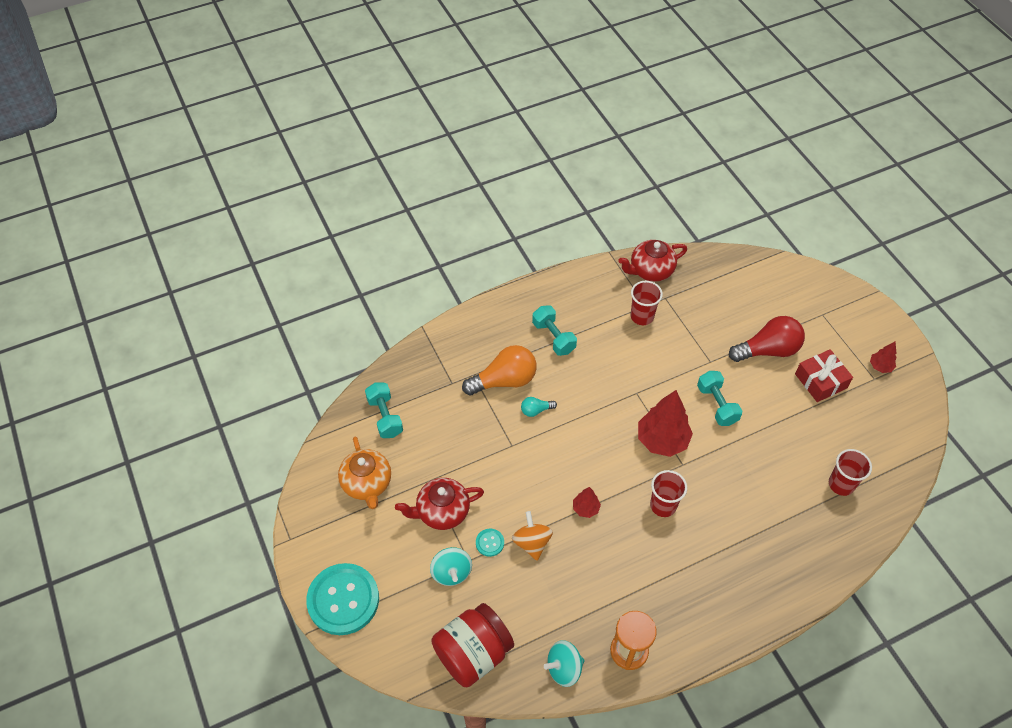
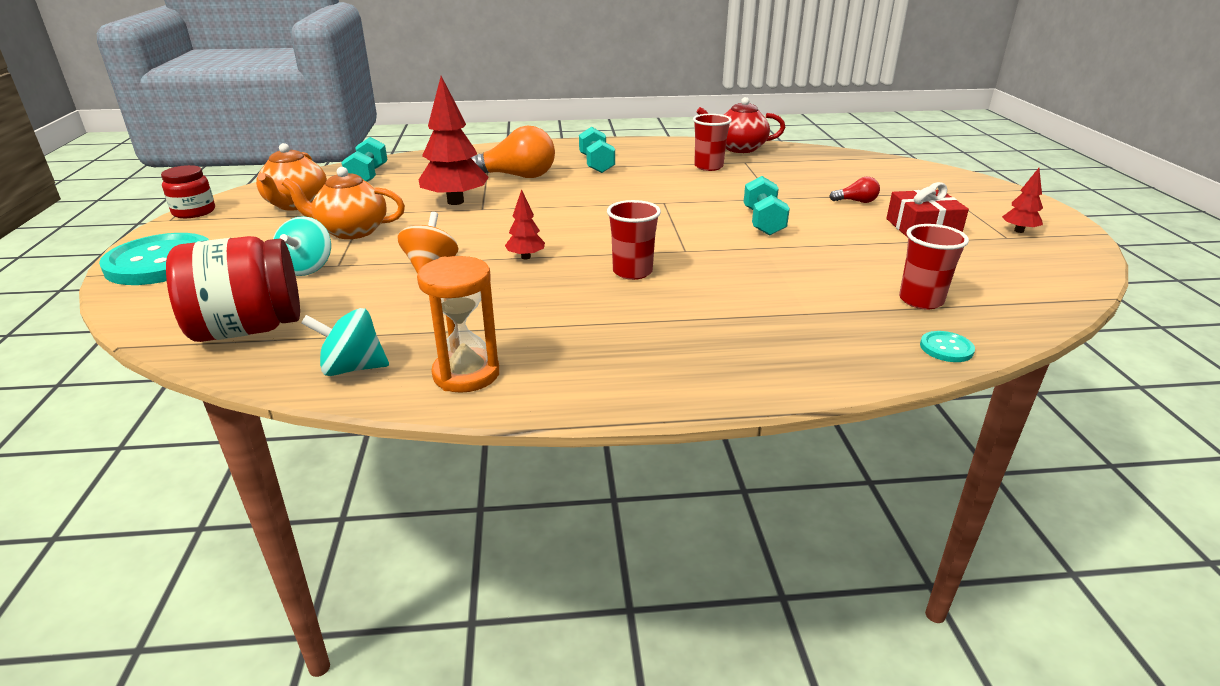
camera: 20 degrees right, 25 degrees down
red teapot [395,478,484,530] -> orange teapot [282,167,405,239]
turquoise button [476,528,504,557] -> turquoise button moved to [920,331,975,362]
turquoise light bulb [521,397,557,417] -> none
red tree [638,390,693,457] -> red tree moved to [419,76,489,205]
red light bulb [729,316,805,362] -> red light bulb [829,177,880,203], size x0.47
none -> red jar [161,165,215,218]

